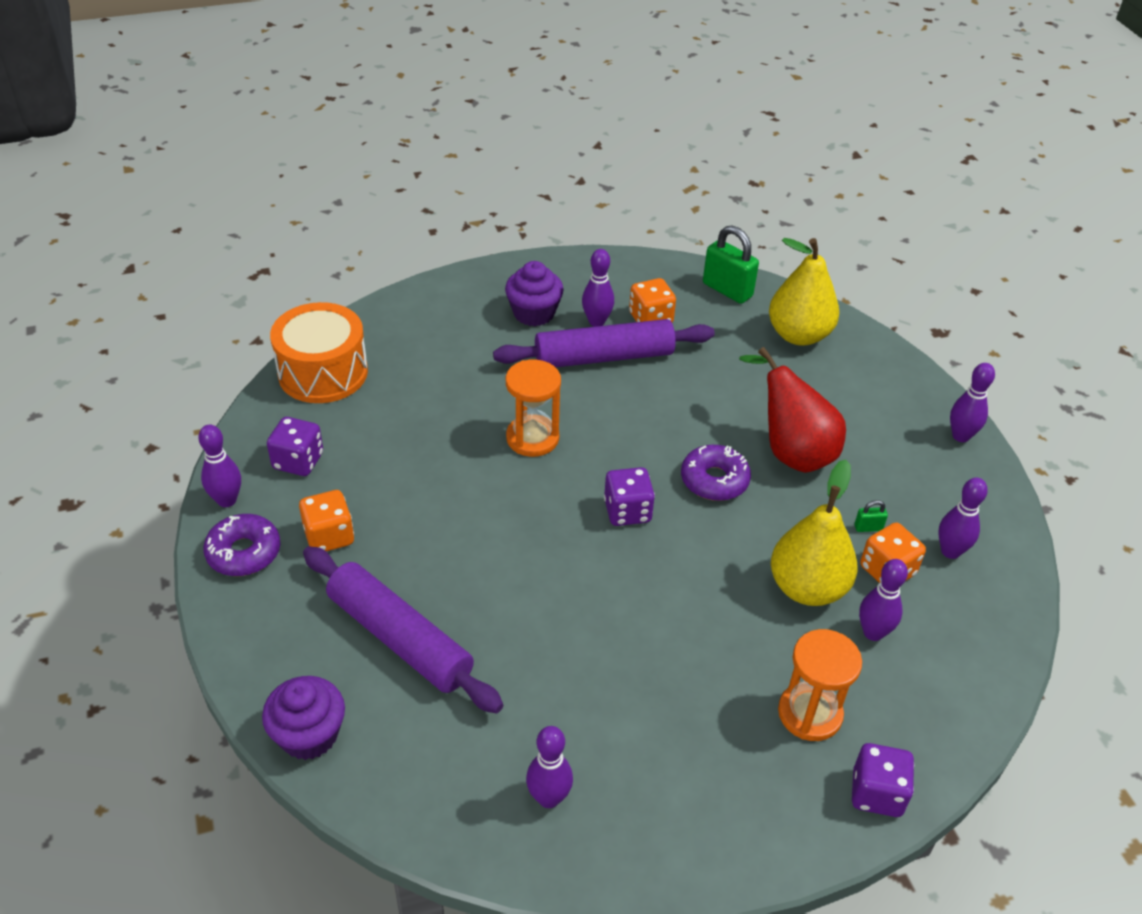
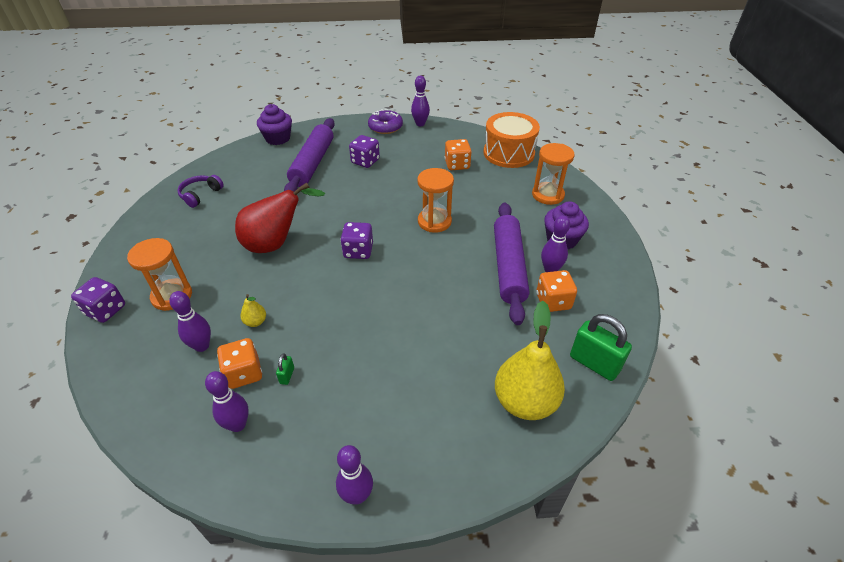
camera: 105 degrees right, 0 degrees up
purple dice [267,417,323,476] -> purple dice moved to [349,135,380,168]
orange dice [299,490,354,551] -> orange dice moved to [445,139,472,170]
purple rolling pin [303,546,503,713] -> purple rolling pin turned 45 degrees counterclockwise [284,118,335,192]
purple bowling pin [526,726,573,808] -> purple headphones [177,175,224,208]
purple donut [681,445,751,501] -> none
green padlock [703,225,759,304] -> green padlock turned 75 degrees clockwise [570,314,632,381]
red pear [739,347,846,473] -> red pear moved to [235,183,325,253]
yellow pear [771,460,858,606] -> yellow pear [240,294,266,327], size x0.42
none -> orange hourglass [532,143,575,205]

